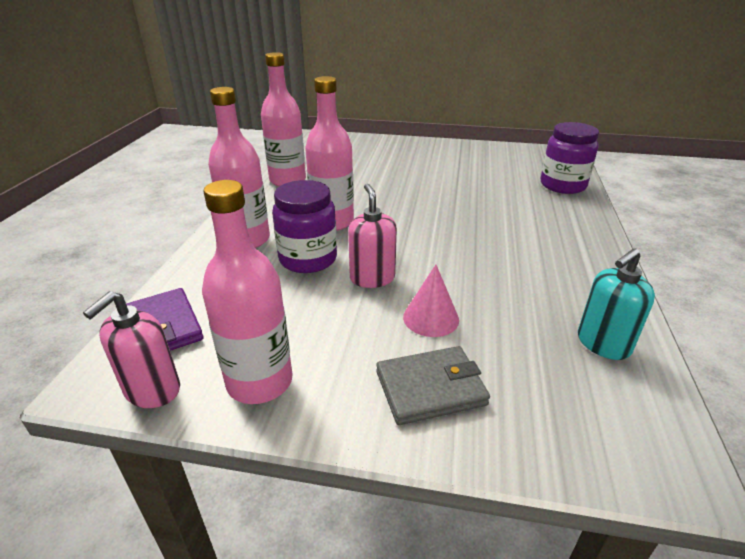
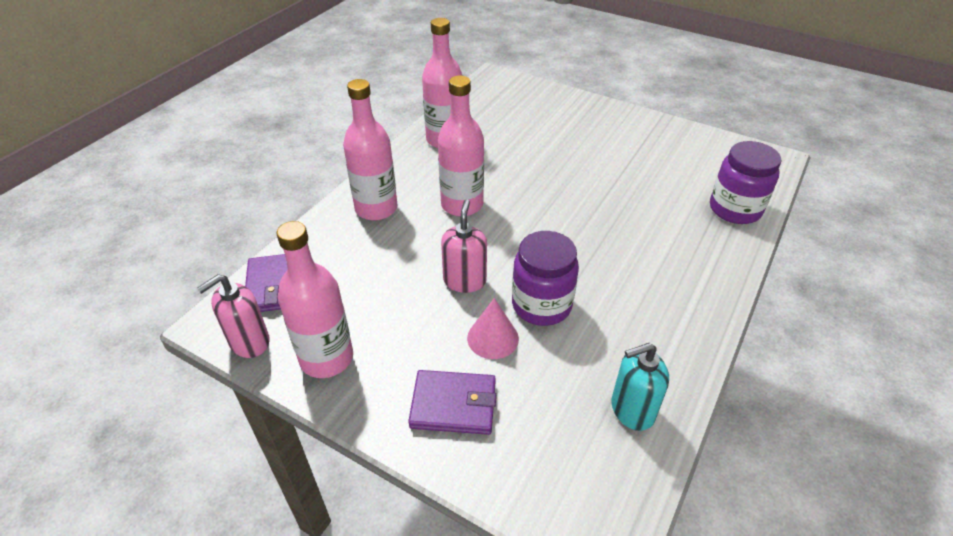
camera: 20 degrees right, 10 degrees up
purple jar [272,180,337,273] -> purple jar moved to [512,231,579,326]
grey wallet [376,346,490,425] -> purple wallet [408,370,496,435]

